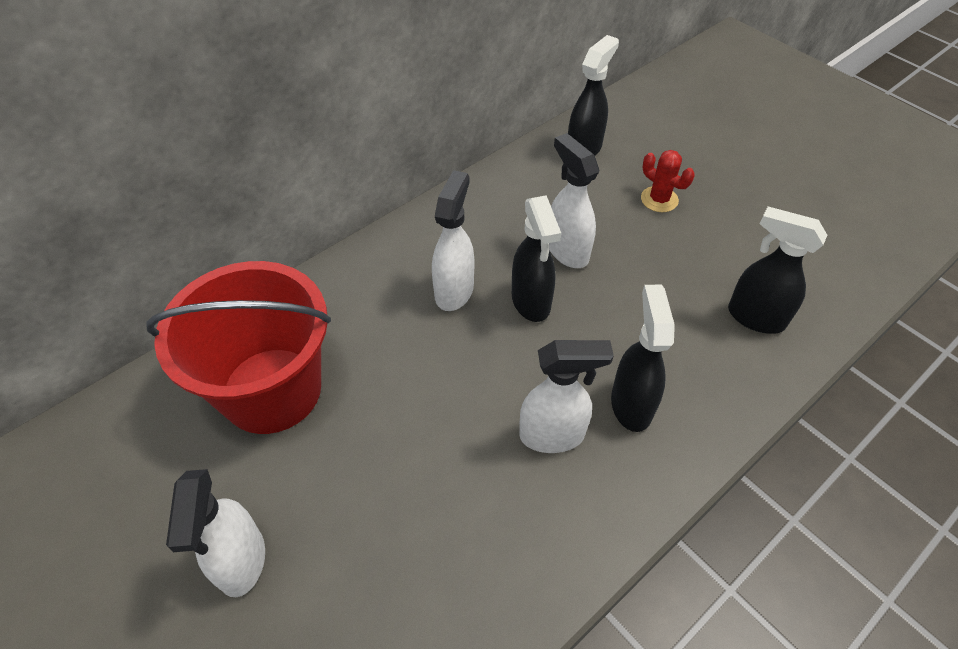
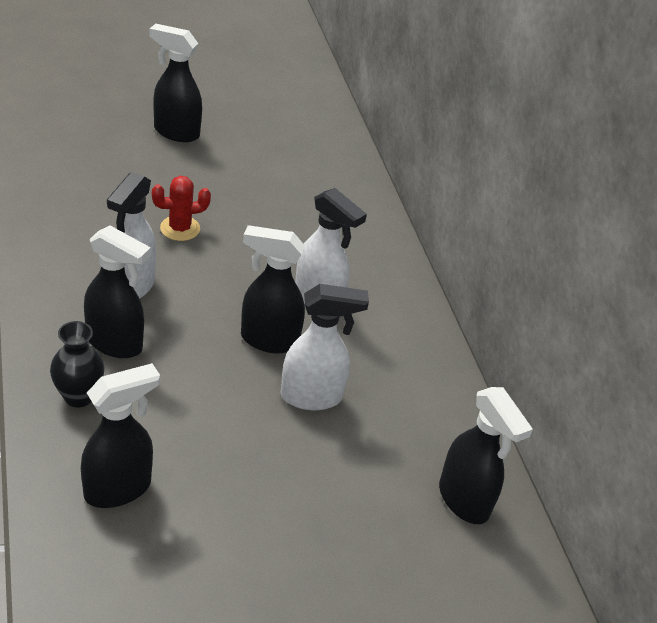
camera: 110 degrees right, 10 degrees down
red bucket [146,261,331,434] -> none
white spray bottle [166,469,265,597] -> black spray bottle [149,23,202,142]
red cactus [641,150,695,212] -> red cactus moved to [152,176,211,241]
none -> black vase [50,321,105,407]

